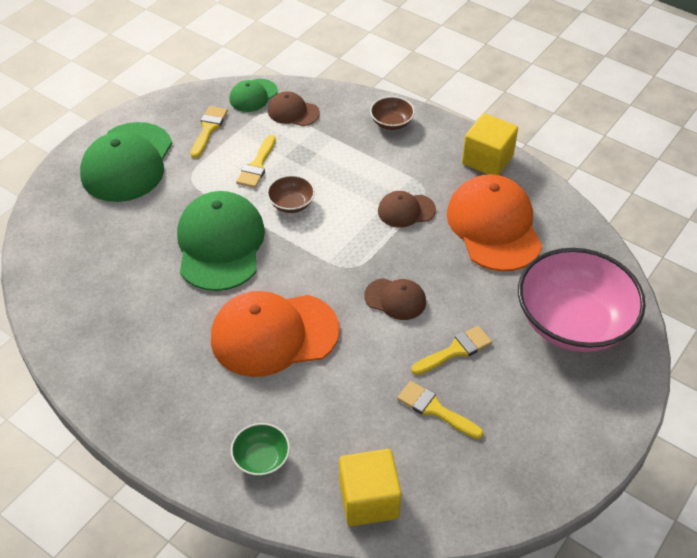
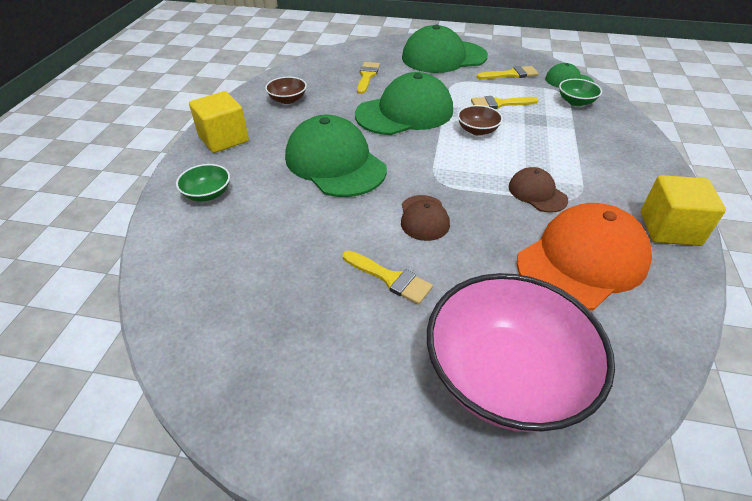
camera: 65 degrees right, 5 degrees down
orange cap [211,291,339,377] -> green cap [285,115,387,197]
brown cap [268,91,320,126] -> green bowl [559,79,602,106]
yellow cube [339,449,402,526] -> yellow cube moved to [189,91,249,153]
brown bowl [370,96,415,130] -> brown bowl moved to [265,77,307,104]
yellow brush [397,381,483,439] -> yellow brush moved to [357,62,380,94]

